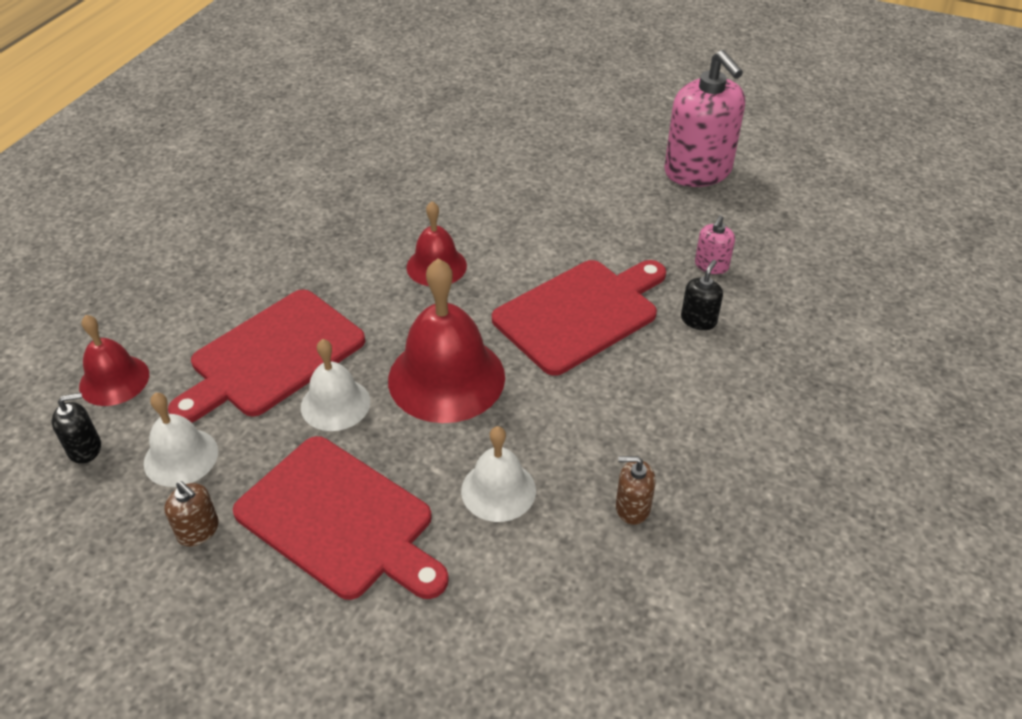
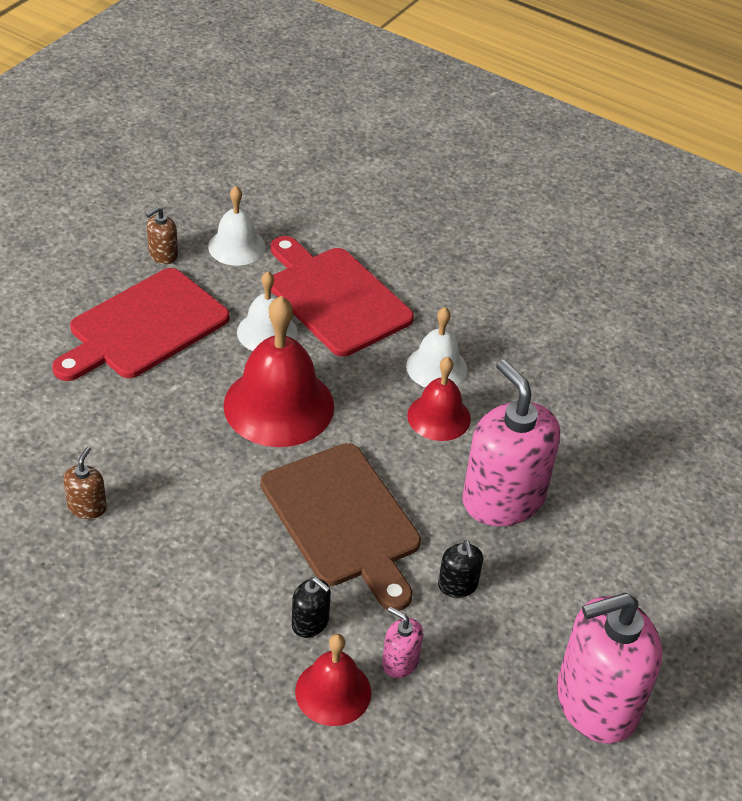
camera: 95 degrees right, 0 degrees up
black soap dispenser [52,393,101,464] -> black soap dispenser moved to [438,540,483,598]
red bell [79,315,149,406] -> red bell moved to [295,634,371,726]
white bell [461,426,536,522] -> white bell moved to [406,307,468,387]
red cutting board [492,260,666,376] -> brown cutting board [261,443,421,611]
none -> pink soap dispenser [462,359,560,526]

